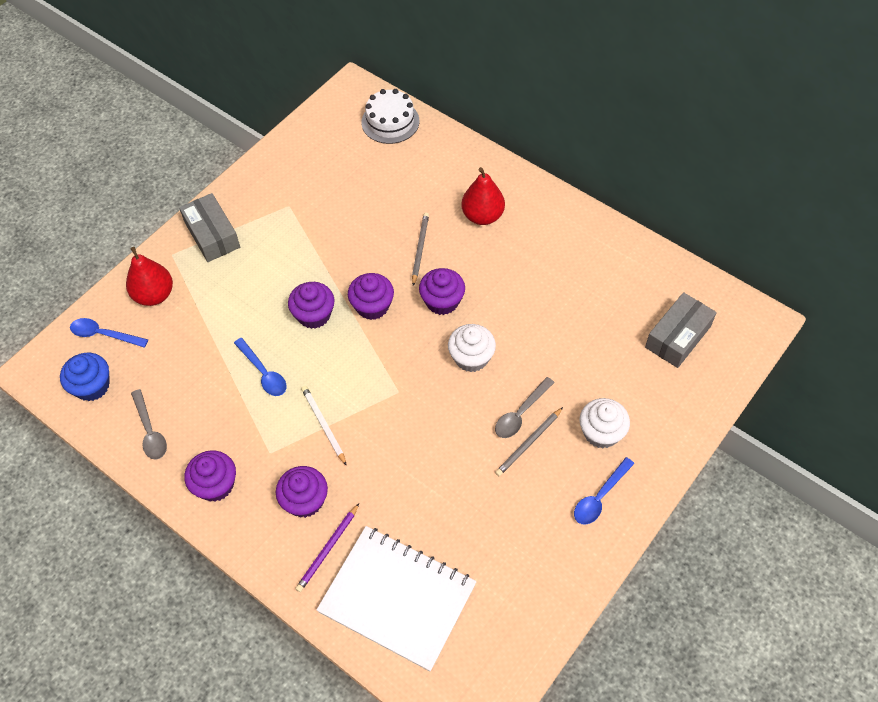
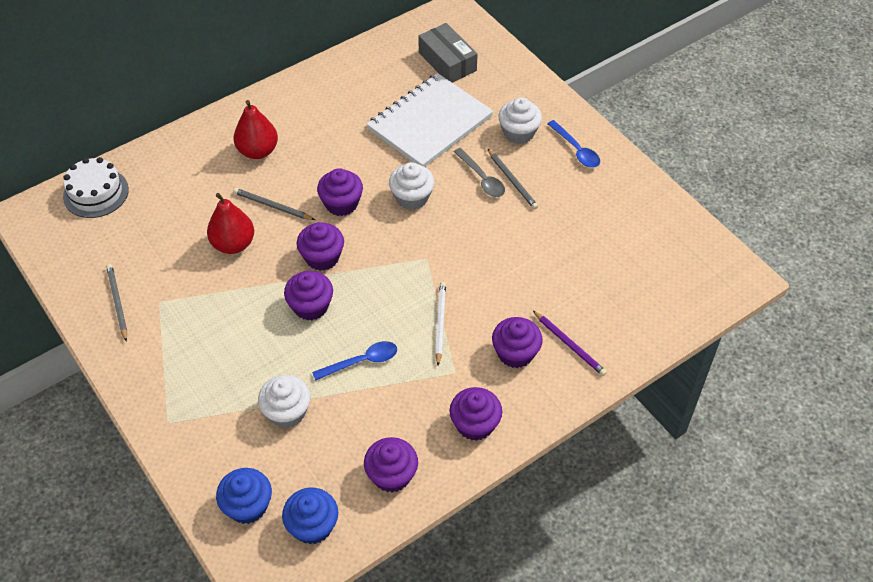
camera: 75 degrees left, 5 degrees down
blue spoon [70,318,148,348] -> blue cupcake [216,468,272,524]
red pear [126,247,173,306] -> red pear moved to [207,193,254,254]
grey spoon [131,389,167,460] -> purple cupcake [364,437,418,492]
grey box [179,193,240,262] -> none
white pencil [301,386,347,466] -> white pencil turned 105 degrees clockwise [435,282,446,365]
white notebook [316,526,477,671] -> white notebook moved to [366,73,493,167]
none -> grey pencil [106,264,127,342]
none -> white cupcake [258,375,310,428]

